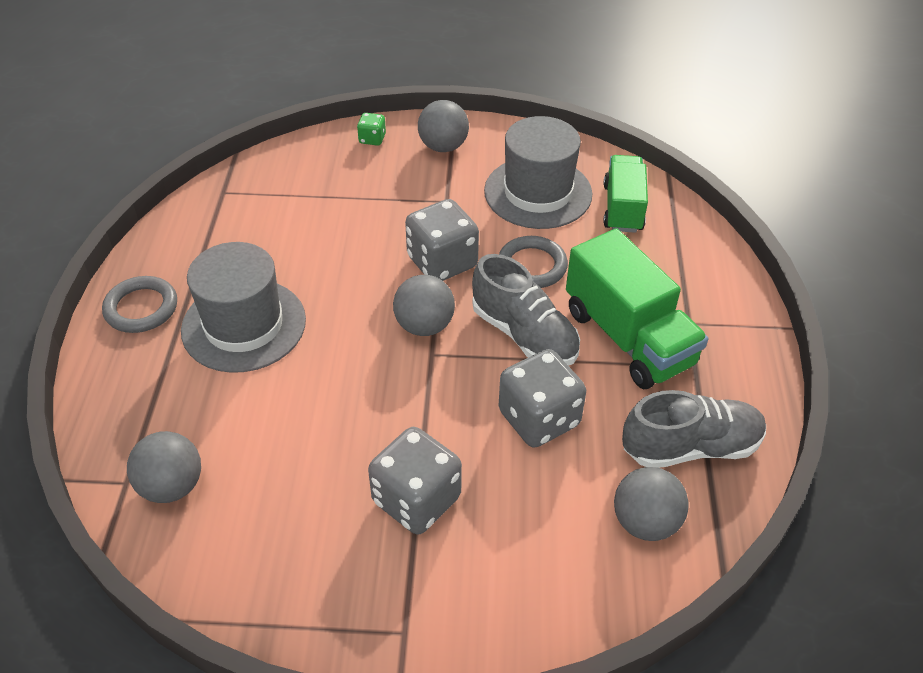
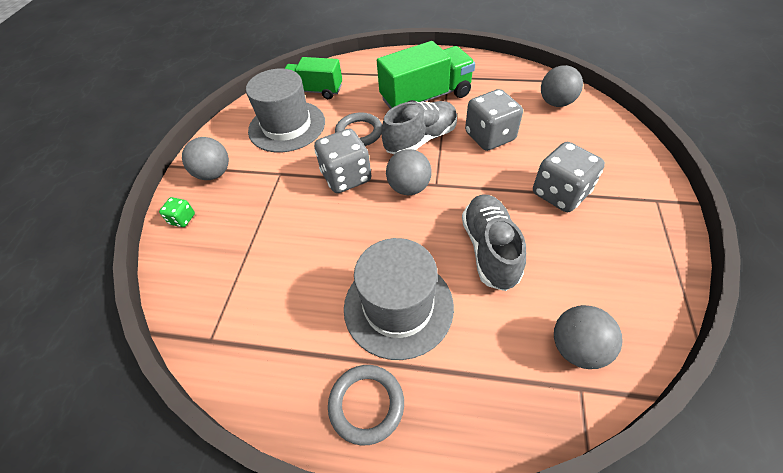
camera: 80 degrees left, 5 degrees up
grey shoe [622,390,766,468] -> grey shoe moved to [462,195,526,291]

